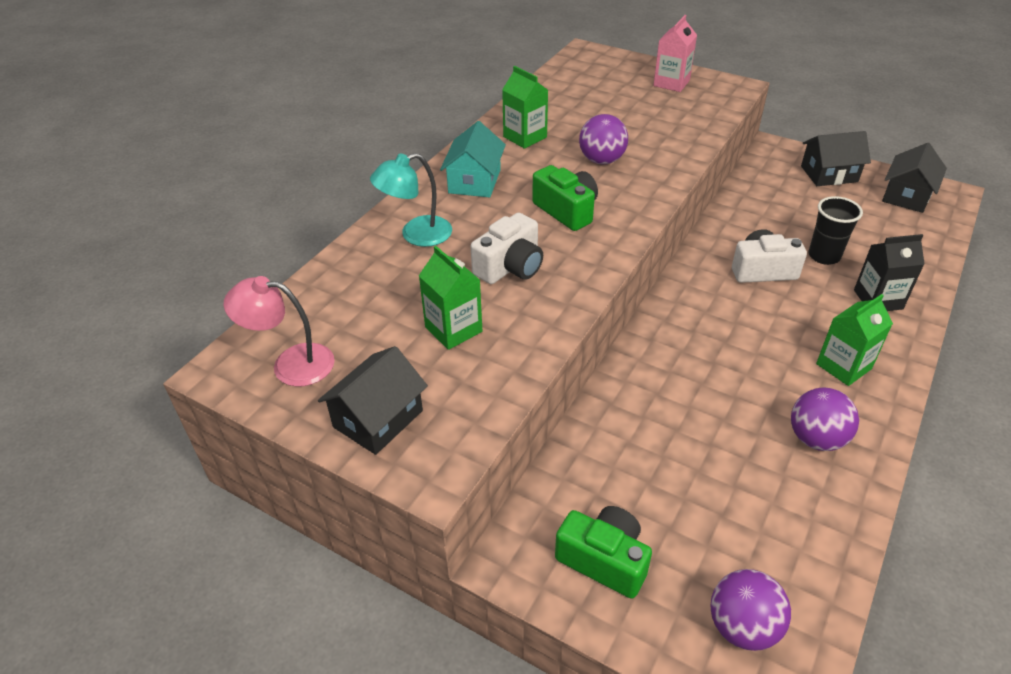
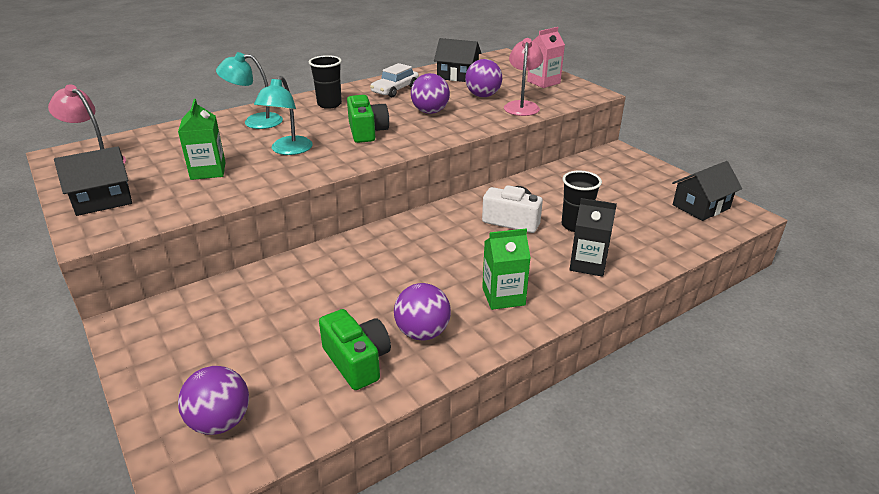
camera: 25 degrees right, 10 degrees down
turquoise house [440,121,506,197] -> black cup [309,55,342,109]
white camera [471,212,543,284] -> turquoise lamp [254,76,313,155]
green carton [502,66,548,149] -> white car [370,63,419,97]
green camera [555,506,652,599] -> green camera moved to [319,309,391,390]
black house [801,131,871,186] -> black house moved to [434,38,481,82]
none -> purple ball [465,59,502,97]
none -> pink lamp [504,38,543,116]

